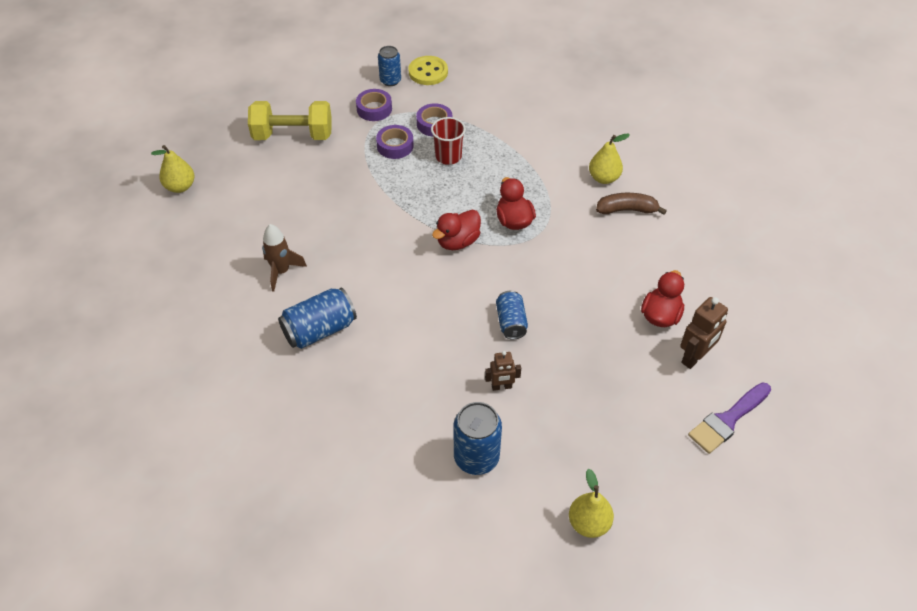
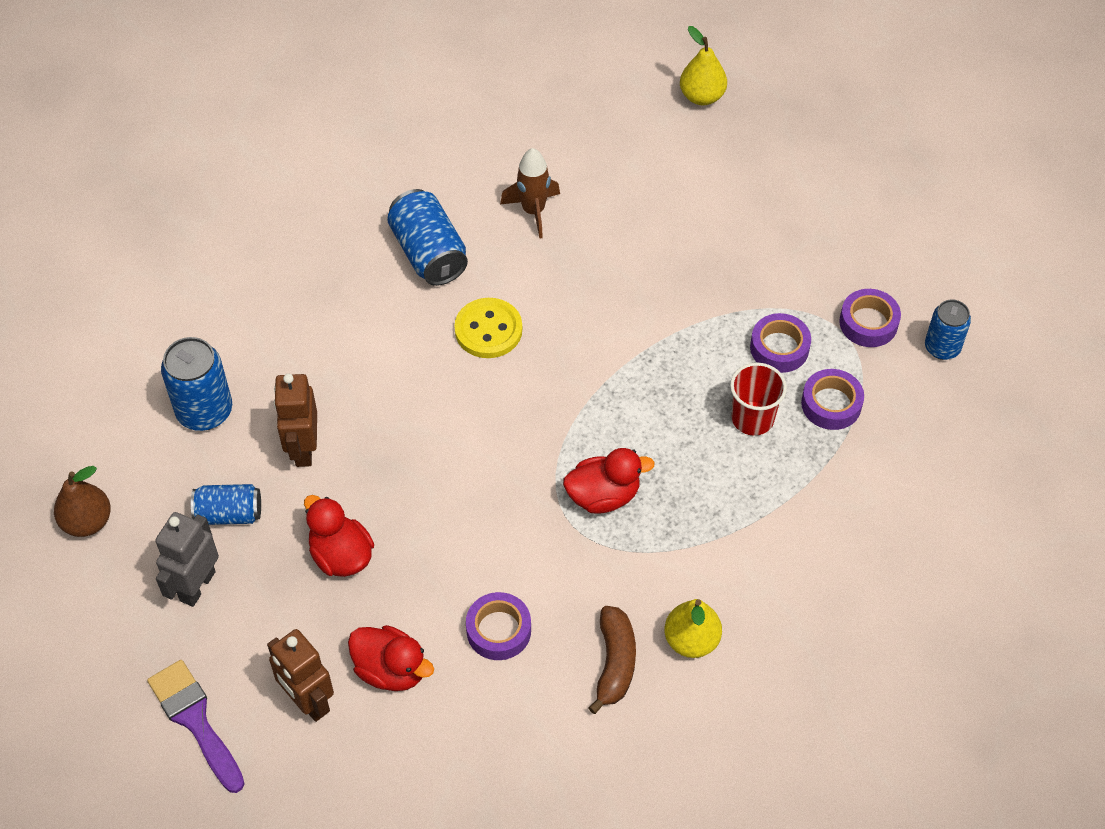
camera: 95 degrees right, 5 degrees up
yellow dumbbell [248,101,332,140] -> none
yellow button [409,56,448,85] -> yellow button moved to [454,298,522,358]
red duck [432,210,481,250] -> red duck moved to [304,495,374,577]
brown robot [485,351,521,391] -> brown robot [274,374,317,467], size x1.59
blue can [496,290,528,340] -> blue can moved to [191,484,261,525]
yellow pear [569,469,614,538] -> brown pear [54,466,111,537]
none -> grey robot [155,512,219,607]
none -> purple tape [466,592,531,660]

